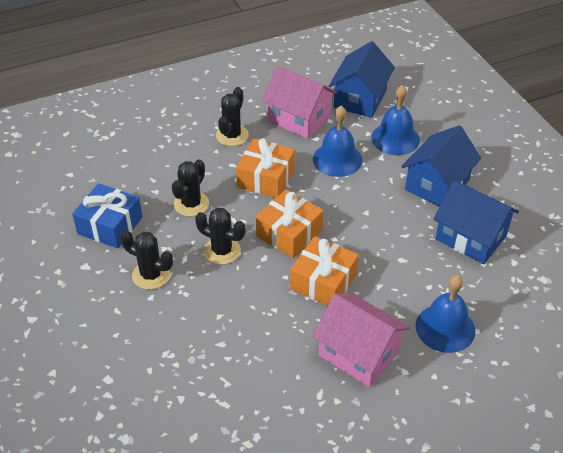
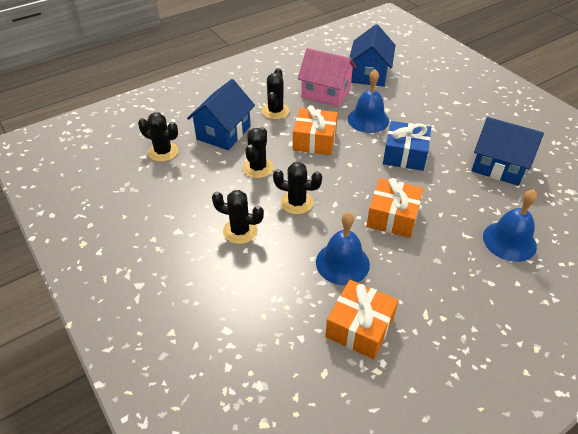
camera: 10 degrees left, 0 degrees up
blue gift [72,183,142,249] -> blue gift moved to [383,121,431,171]
orange gift [256,190,323,258] -> orange gift moved to [325,280,398,359]
pink house [312,293,410,387] -> none
blue bell [371,85,420,155] -> blue bell moved to [316,212,370,285]
blue house [401,125,481,207] -> blue house moved to [187,79,255,150]
none -> black cactus [138,113,179,162]

